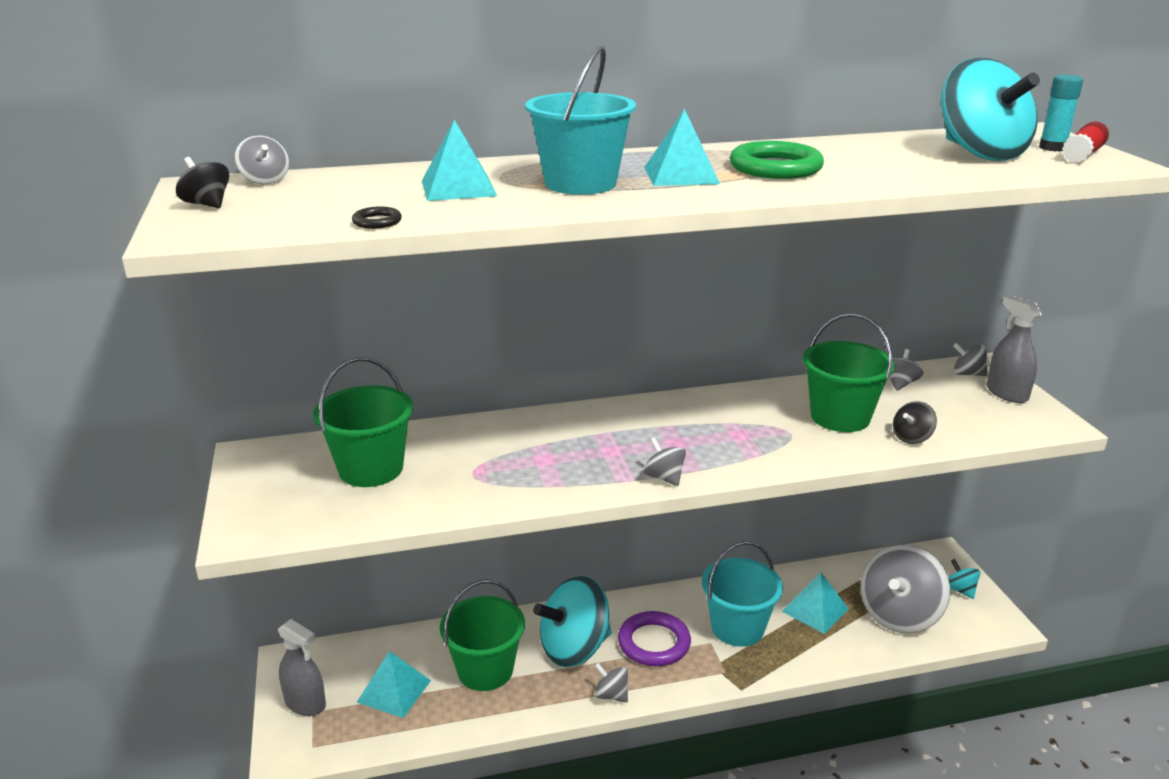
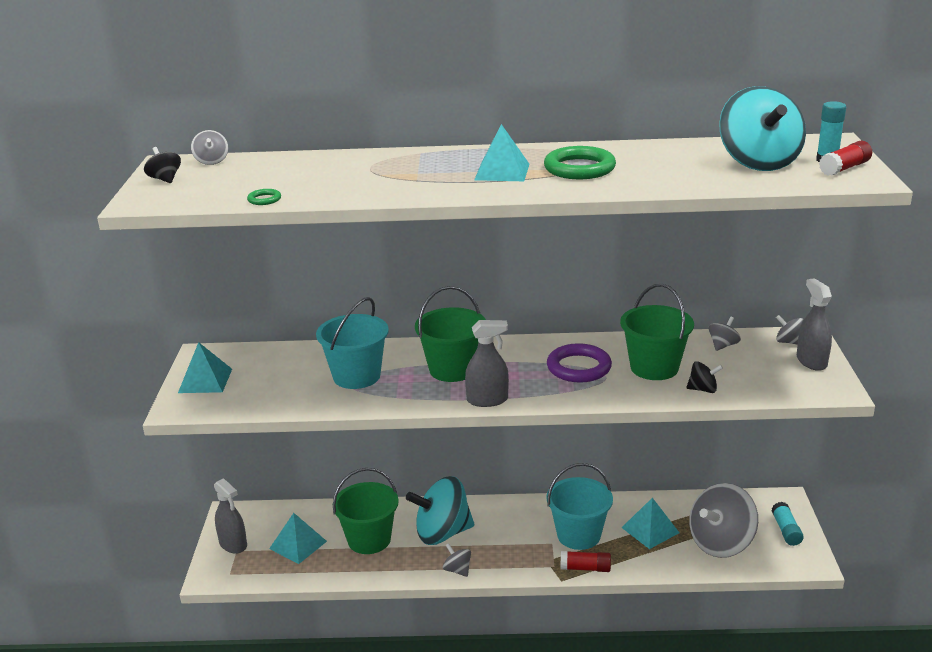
camera: 15 degrees right, 0 degrees up
green bucket [313,357,413,487] -> green bucket moved to [415,286,486,382]
black ring [352,206,402,229] -> green ring [247,189,281,205]
turquoise pyramid [422,119,497,201] -> turquoise pyramid moved to [178,342,232,393]
turquoise bucket [525,46,636,195] -> turquoise bucket moved to [316,297,389,389]
purple ring [618,611,691,666] -> purple ring moved to [547,343,612,383]
grey spinning top [643,437,686,486] -> grey spray bottle [465,320,509,407]
black spinning top [893,401,937,444] -> black spinning top turned 150 degrees counterclockwise [687,361,723,393]
turquoise spinning top [949,559,981,599] -> turquoise glue stick [772,502,804,546]
none -> red glue stick [561,551,611,572]

